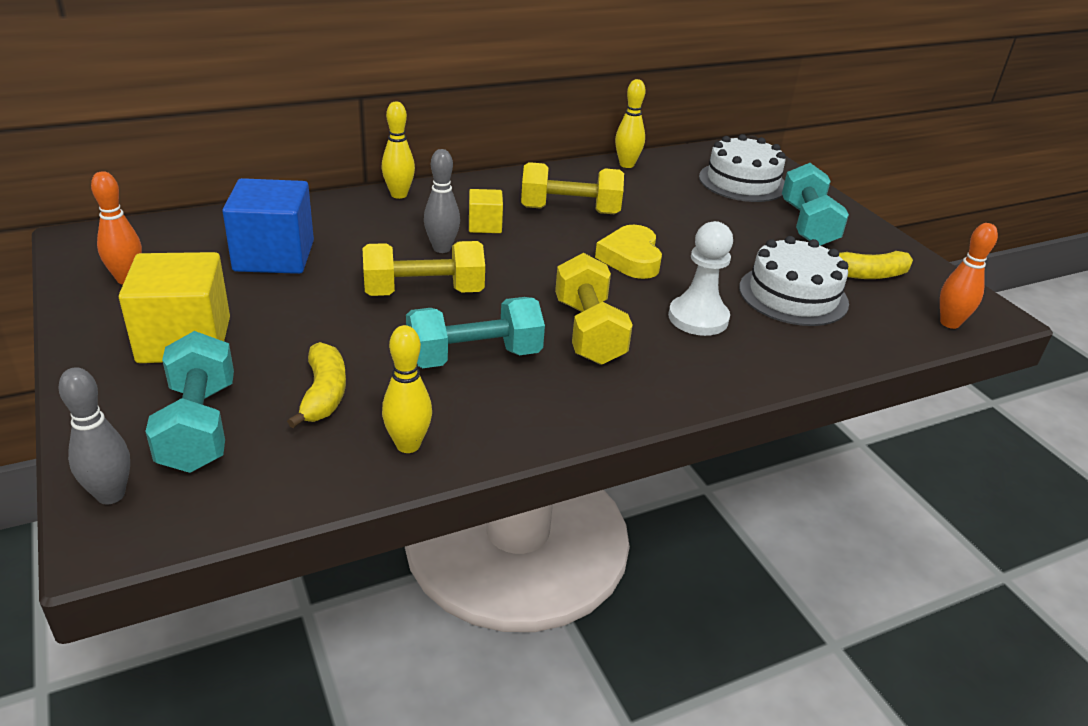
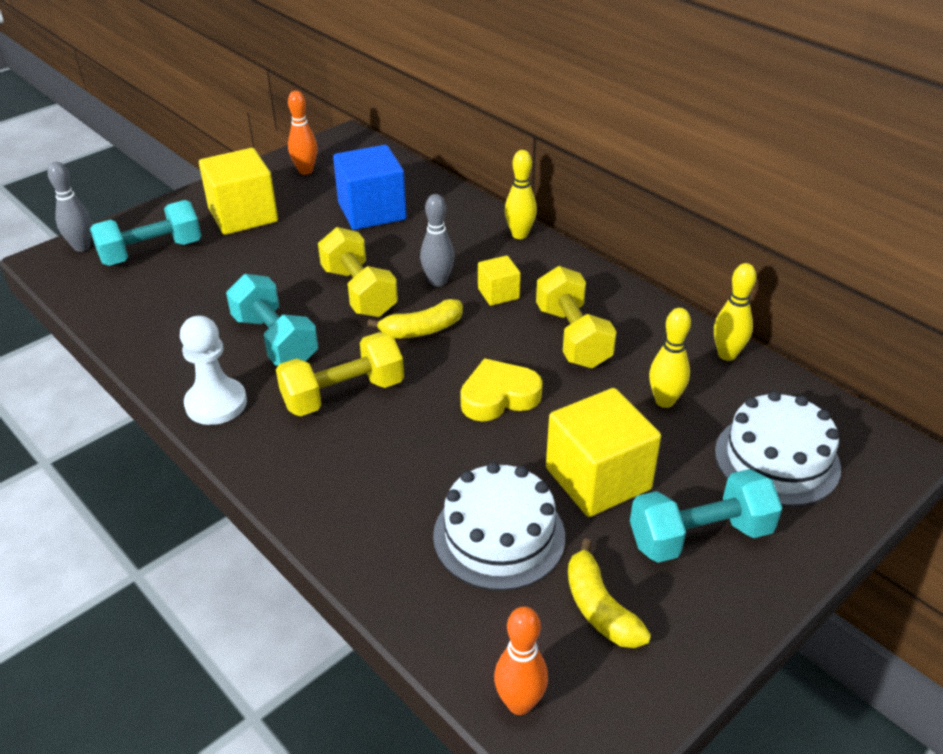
camera: 75 degrees right, 5 degrees up
yellow banana [287,342,346,428] -> yellow banana moved to [367,299,463,338]
yellow bowling pin [382,325,432,453] -> yellow bowling pin moved to [649,308,691,408]
white pawn [668,221,733,336] -> white pawn moved to [180,316,247,425]
none -> yellow cube [546,388,661,517]

